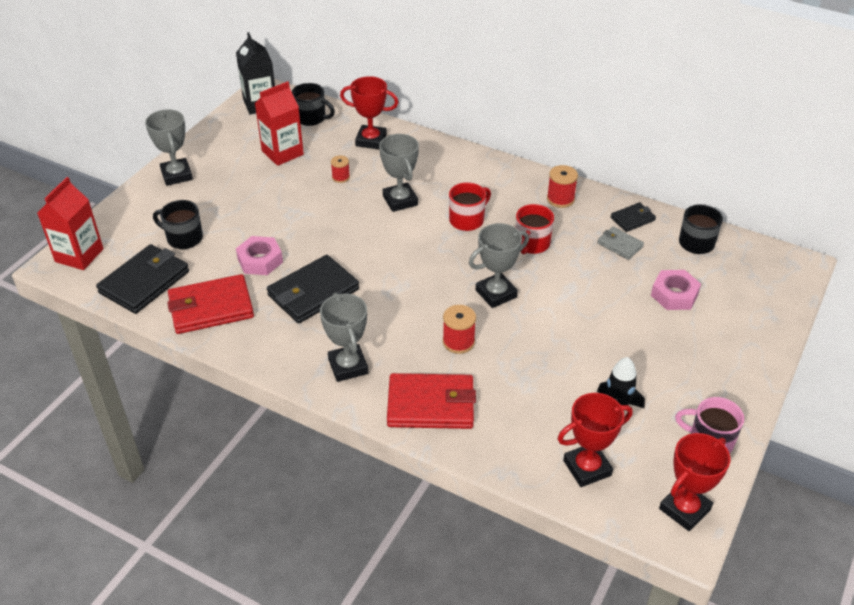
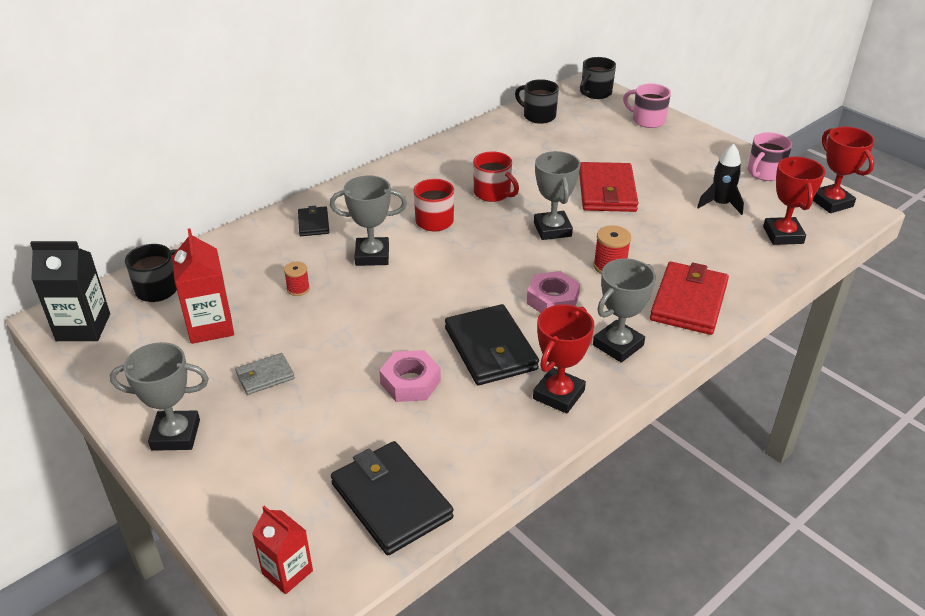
camera: 70 degrees left, 5 degrees down
red carton [37,177,104,270] -> red carton [252,506,313,594], size x0.65
black mug [153,200,203,249] -> black mug moved to [580,57,616,99]
red wallet [167,274,254,334] -> red wallet moved to [579,162,638,212]
grey trophy [320,293,368,382] -> grey trophy turned 45 degrees counterclockwise [593,259,656,363]
red trophy [340,76,399,150] -> red trophy moved to [533,305,594,414]
red spool [547,165,578,208] -> none
grey wallet [597,227,644,260] -> grey wallet moved to [235,353,295,395]
black wallet [611,202,656,232] -> black wallet moved to [298,206,329,236]
pink nut [651,270,701,310] -> pink nut moved to [527,271,580,313]
none -> pink mug [623,83,671,128]

